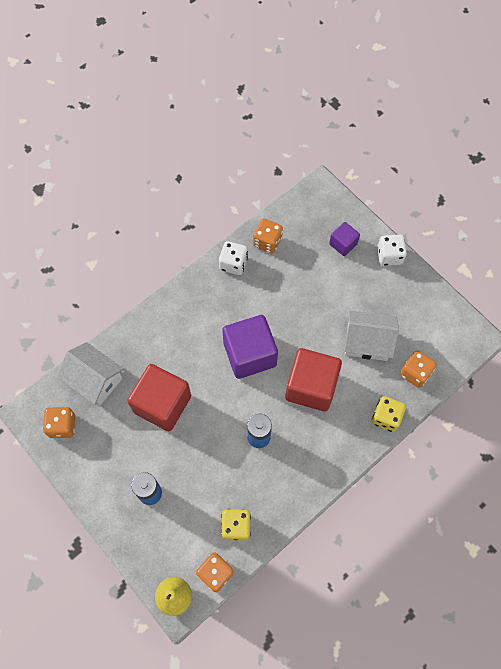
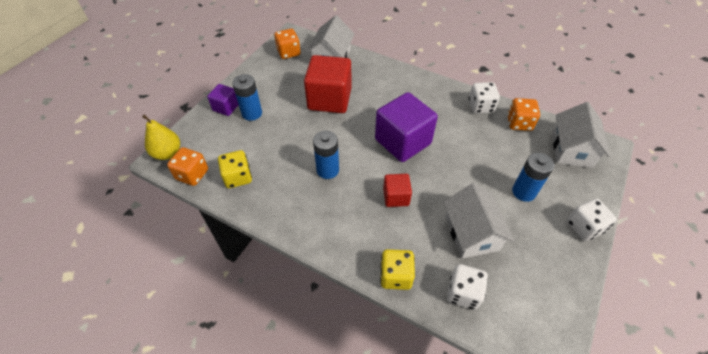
camera: 70 degrees right, 15 degrees down
red cube [285,348,342,411] -> red cube [383,174,412,207], size x0.52
purple cube [329,222,360,256] -> purple cube moved to [207,84,239,116]
orange dice [400,350,437,388] -> white dice [447,264,488,310]
none -> blue battery [512,153,554,202]
none -> white house [552,102,610,168]

